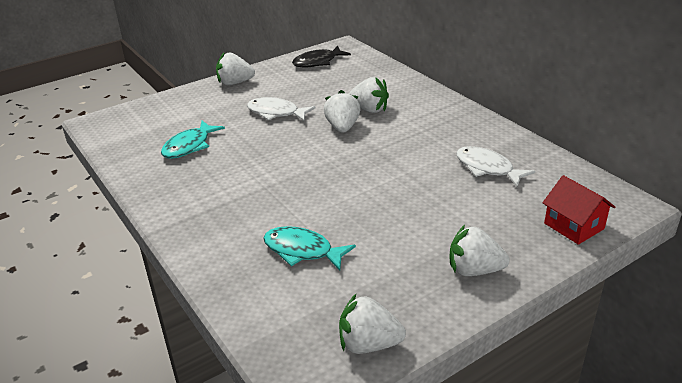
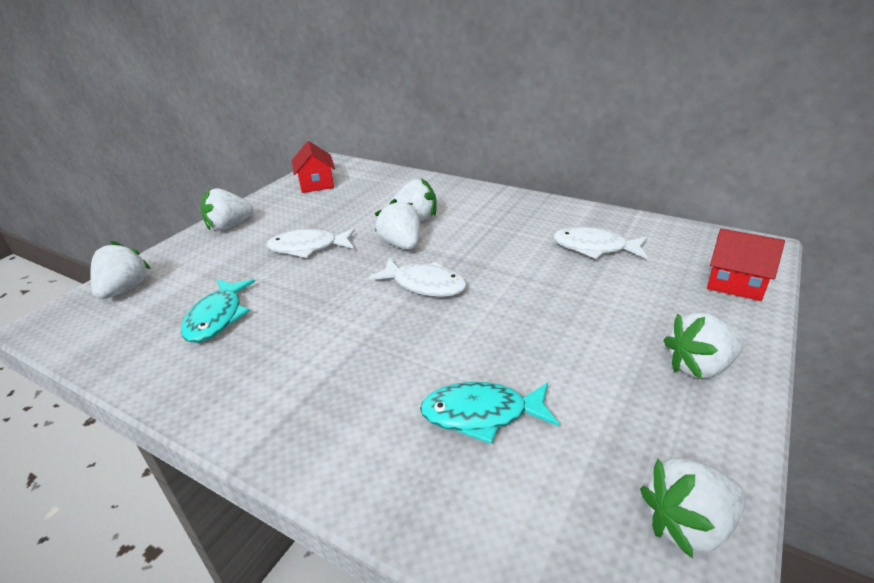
camera: 25 degrees left, 0 degrees up
black fish [292,46,351,68] -> red house [292,141,335,193]
none -> white strawberry [90,241,151,299]
none -> white fish [368,258,467,297]

